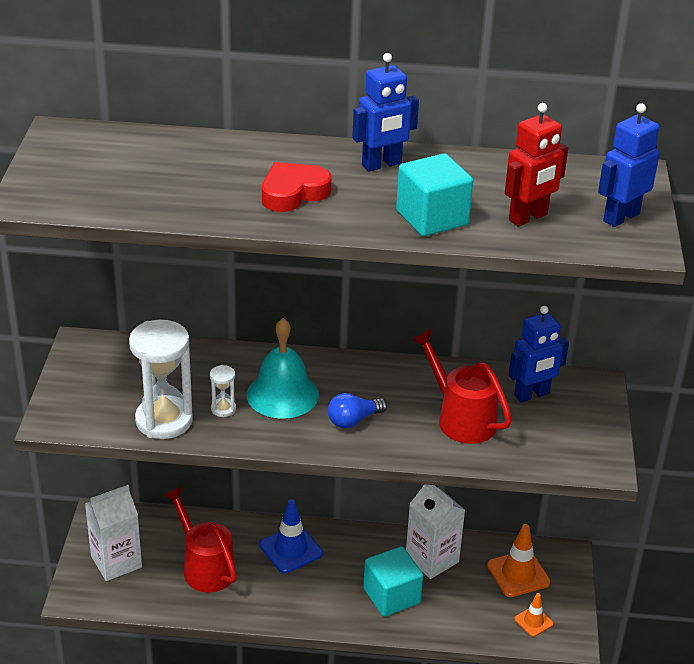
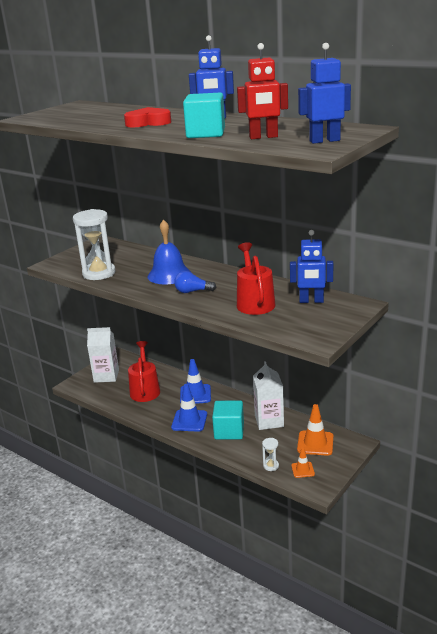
camera: 35 degrees right, 10 degrees down
white hourglass [210,365,236,417] -> white hourglass moved to [262,438,279,471]
turquoise bell [247,318,319,419] -> blue bell [148,219,191,285]
none -> blue traffic cone [171,384,207,432]

